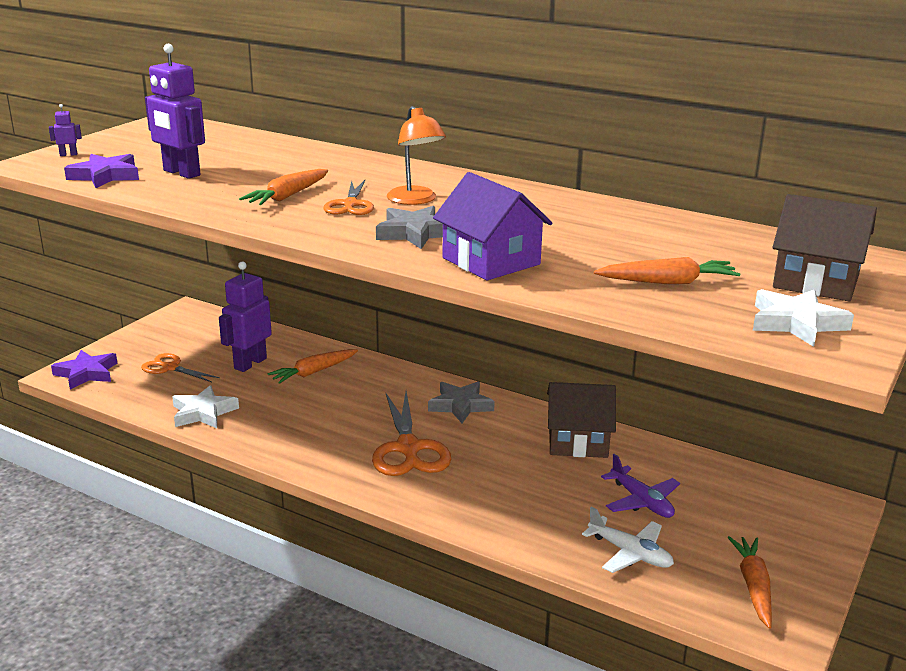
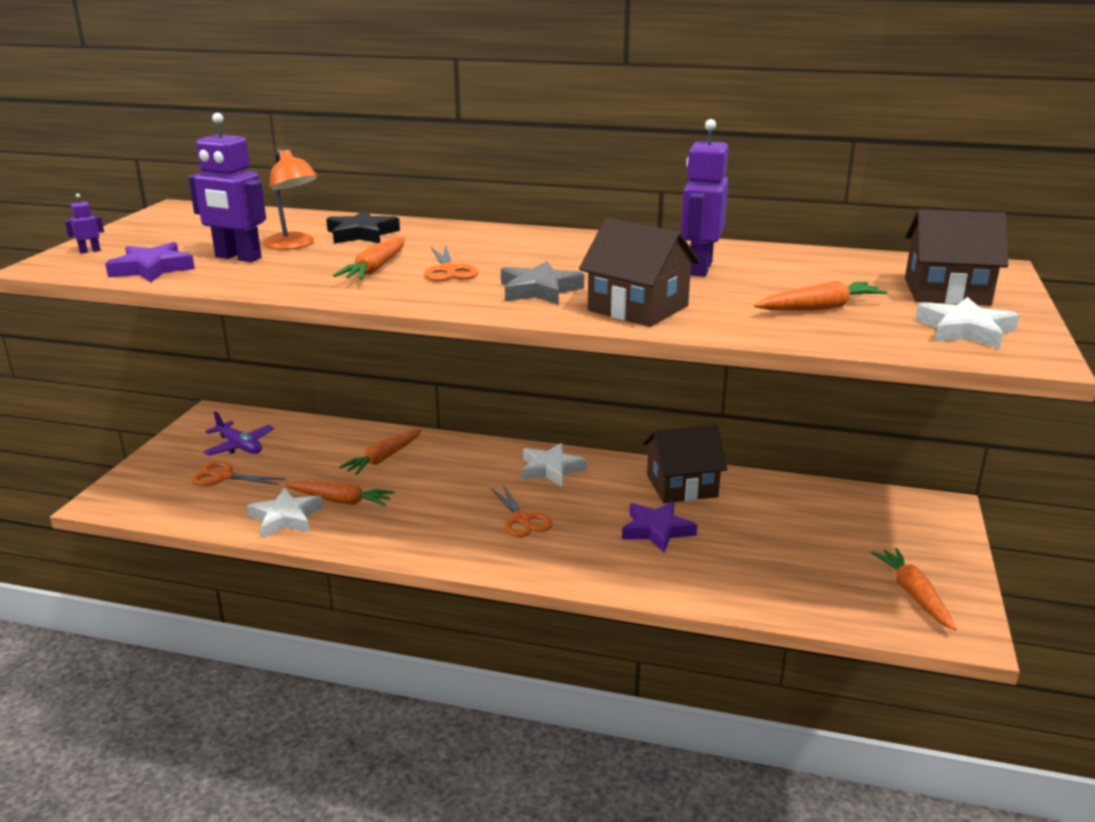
camera: 15 degrees left, 0 degrees up
purple star [51,350,117,389] -> purple star moved to [622,501,697,553]
purple robot [219,261,272,372] -> purple robot moved to [681,119,729,277]
orange scissors [372,391,451,476] -> orange scissors [490,485,552,537], size x0.59
orange lamp [387,106,446,205] -> orange lamp moved to [263,149,318,250]
grey star [428,382,495,423] -> white star [522,443,587,487]
purple house [433,172,553,280] -> brown house [579,218,700,327]
white plane [582,507,674,573] -> none
purple plane [601,454,680,518] -> purple plane moved to [203,411,274,456]
none -> orange carrot [285,481,395,506]
none -> black star [326,210,400,244]

